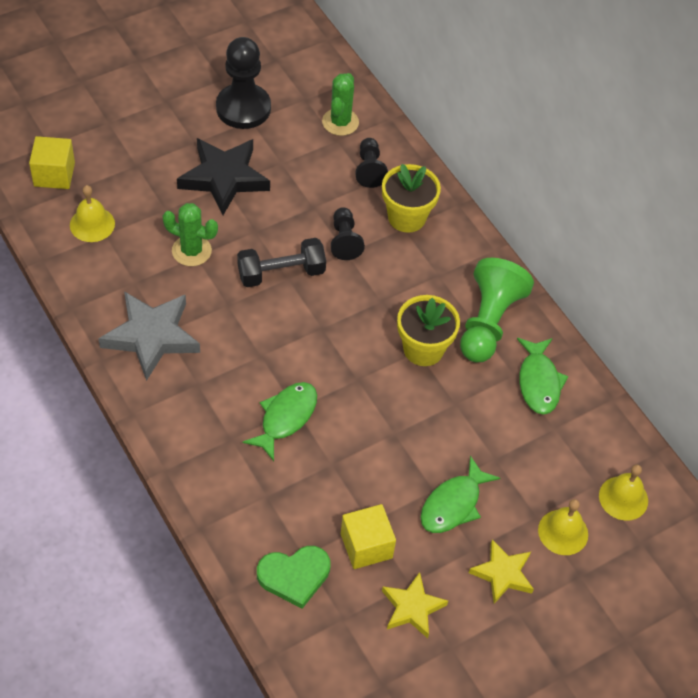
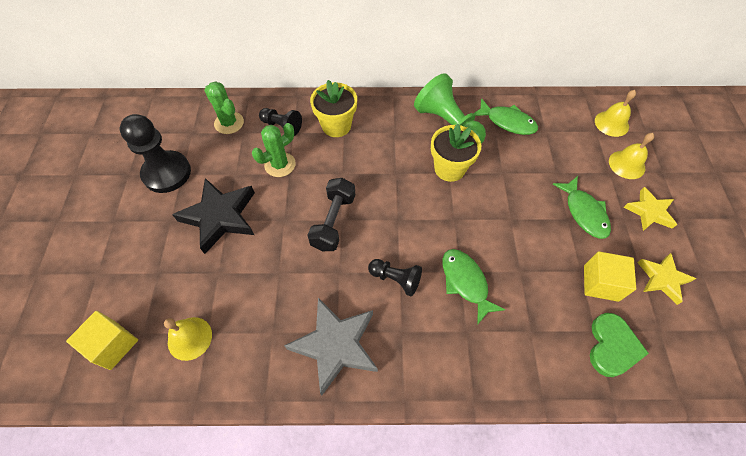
camera: 55 degrees left, 5 degrees up
green cactus [163,203,218,266] -> green cactus moved to [252,123,296,177]
black pawn [331,207,365,260] -> black pawn moved to [368,259,422,296]

